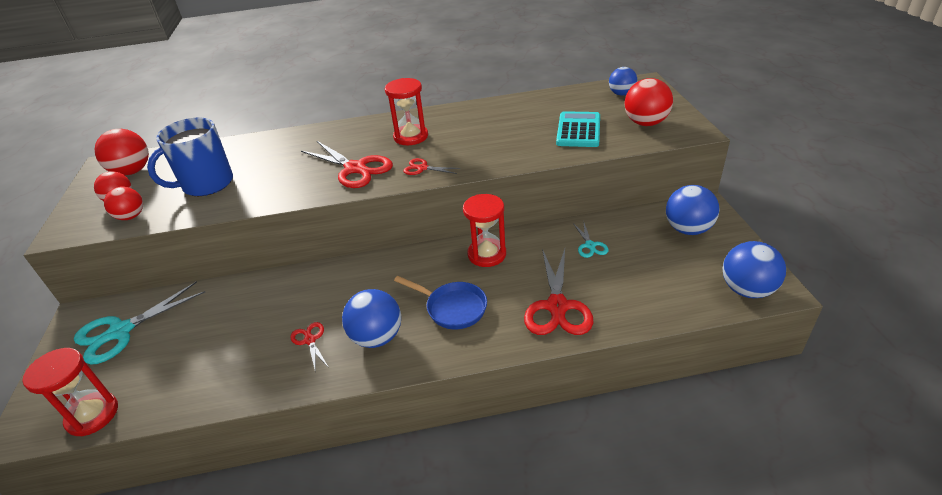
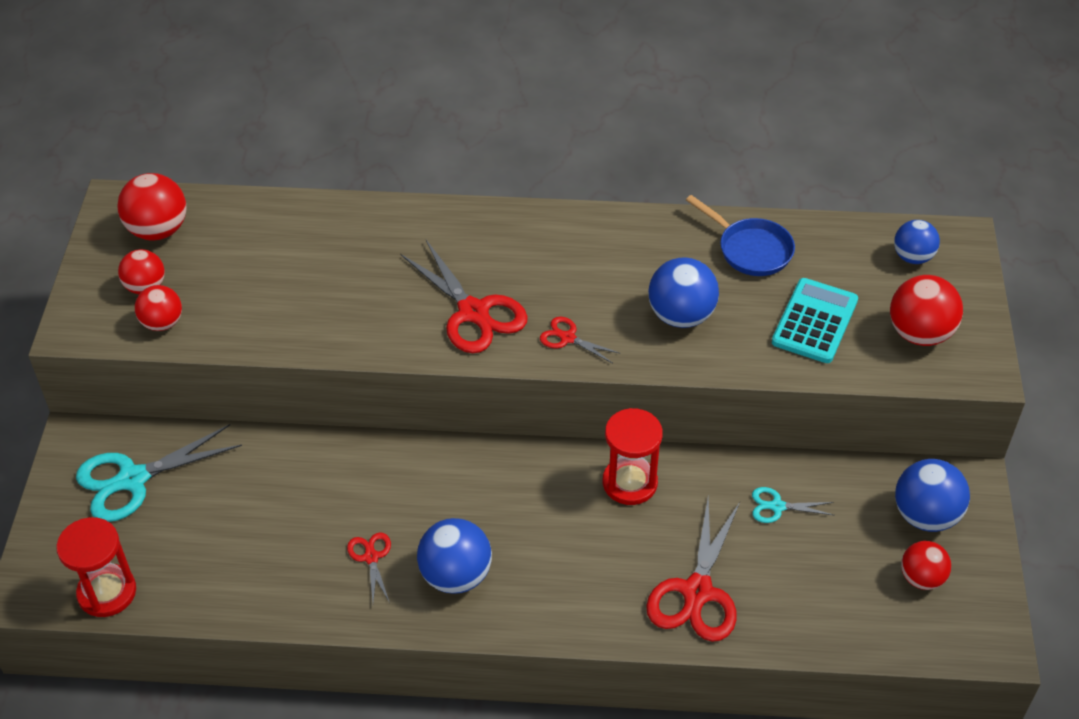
camera: 10 degrees right, 10 degrees up
blue mug [147,118,233,196] -> none
red hourglass [385,78,428,145] -> none
blue pan [394,276,487,329] -> blue pan moved to [686,195,795,276]
turquoise scissors [573,221,608,258] -> turquoise scissors turned 90 degrees clockwise [752,487,834,523]
blue ball [722,241,786,298] -> blue ball moved to [648,257,719,328]
none -> red ball [901,541,951,590]

